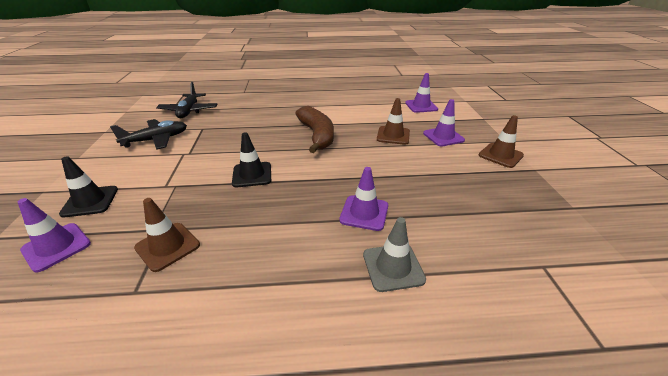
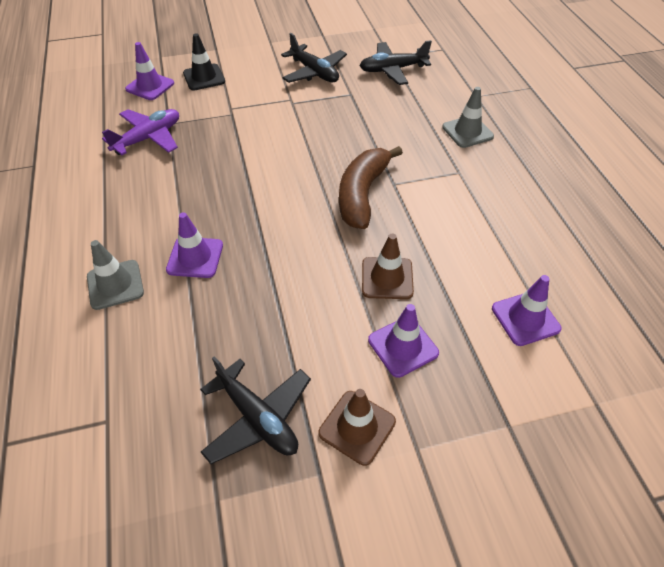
camera: 80 degrees right, 15 degrees up
brown traffic cone [134,198,200,272] -> purple plane [102,109,179,155]
black traffic cone [232,132,271,187] -> none
brown banana [295,106,334,153] -> brown banana turned 135 degrees clockwise [339,146,403,229]
none -> black plane [200,356,311,464]
none -> grey traffic cone [442,87,494,148]

